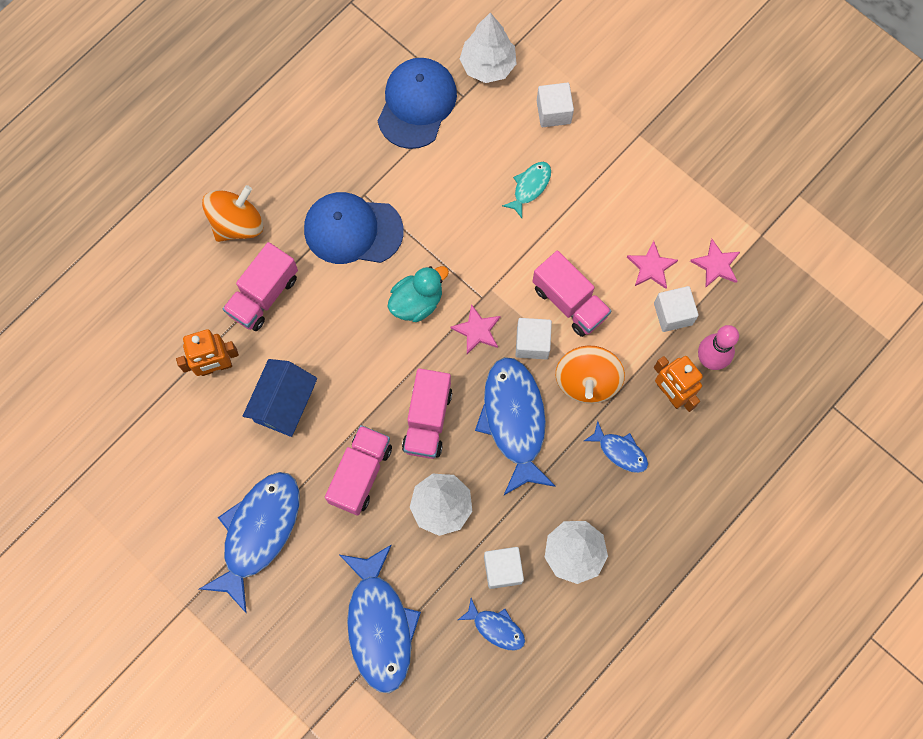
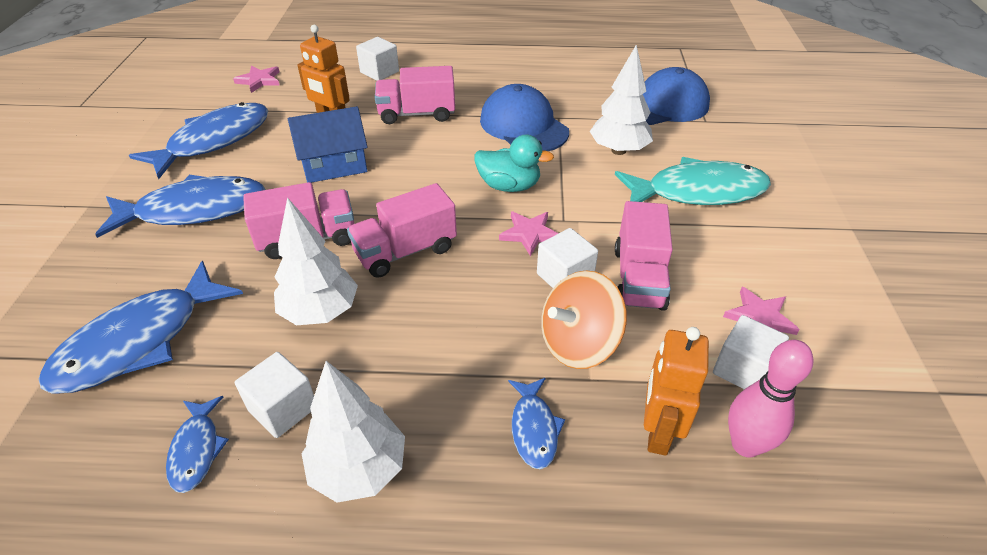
camera: 50 degrees right, 30 degrees down
orange spinning top [202,185,263,242] -> none
white tree [460,12,517,83] -> white tree moved to [589,45,653,155]
blue fish [475,357,556,495] -> blue fish moved to [129,102,269,179]
turquoise fish [502,162,551,218] -> turquoise fish [615,157,771,205], size x2.05
white cube [537,83,574,127] -> white cube moved to [356,37,399,81]
pink star [690,239,740,287] -> pink star moved to [233,65,280,93]

